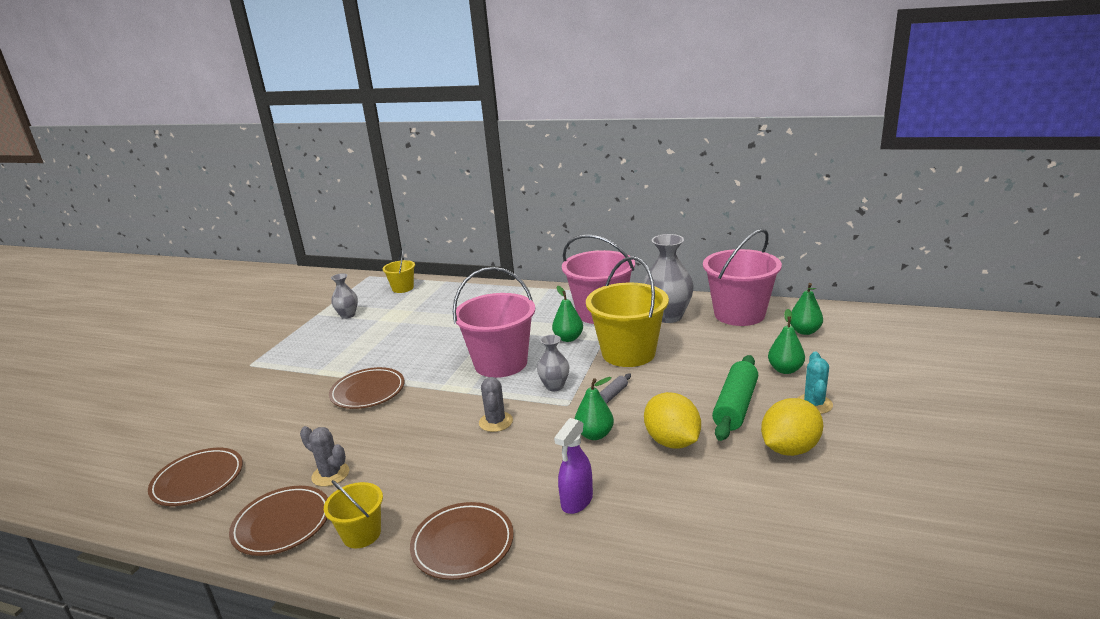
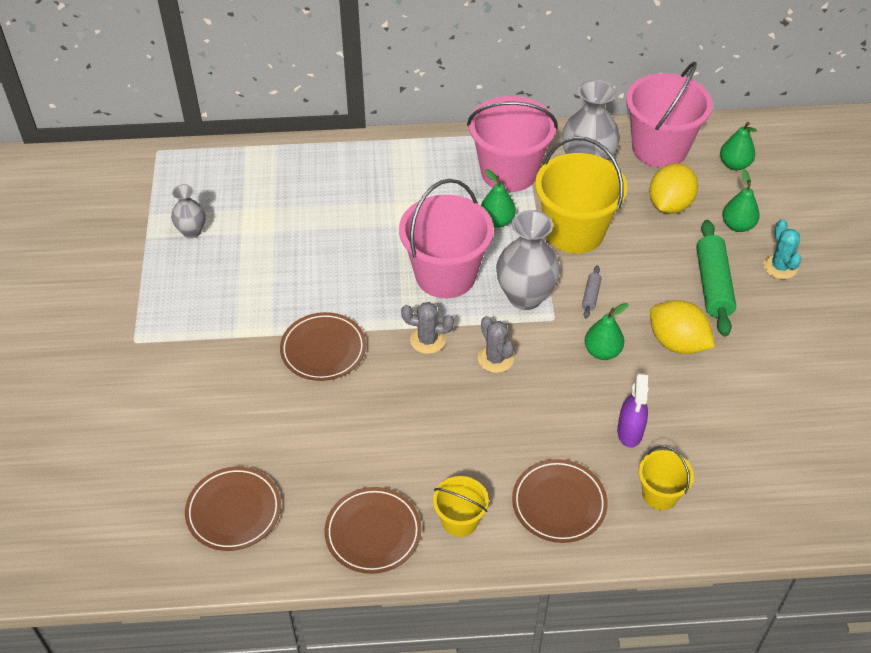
camera: 25 degrees left, 25 degrees up
grey cactus [300,426,349,487] -> grey cactus moved to [401,302,454,354]
yellow bucket [383,250,415,293] -> yellow bucket moved to [639,445,694,510]
grey vase [537,335,569,391] -> grey vase [496,210,560,310], size x1.78
yellow lemon [761,398,823,456] -> yellow lemon moved to [649,164,698,214]

